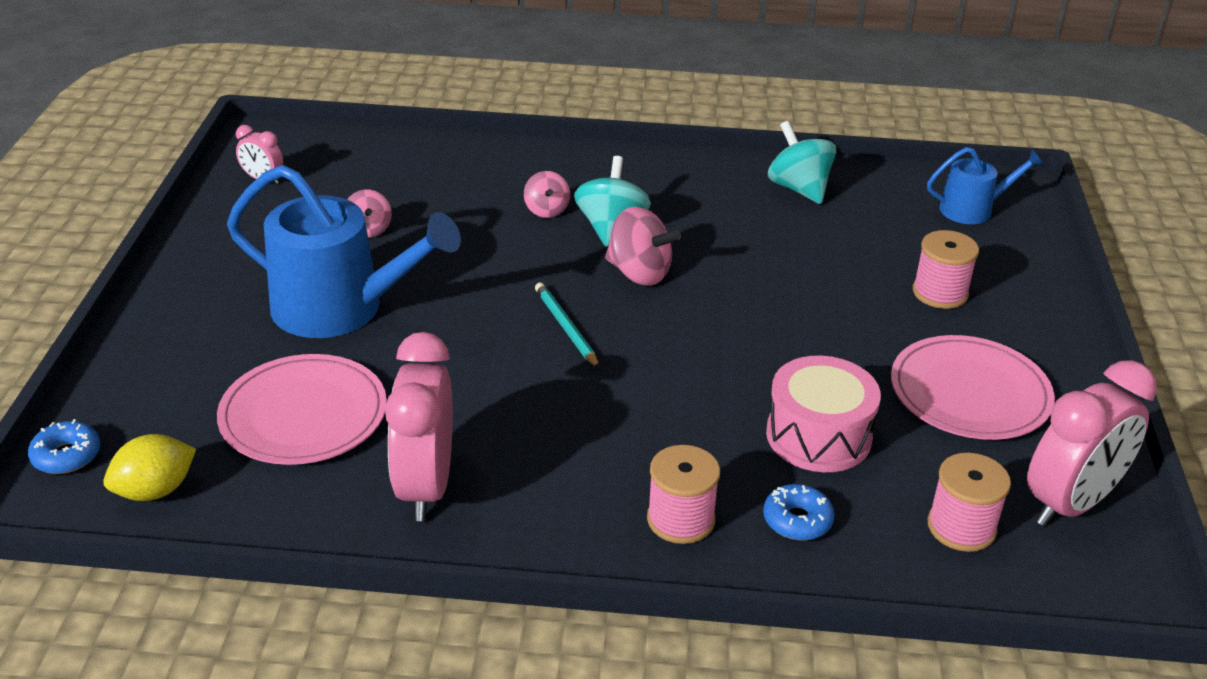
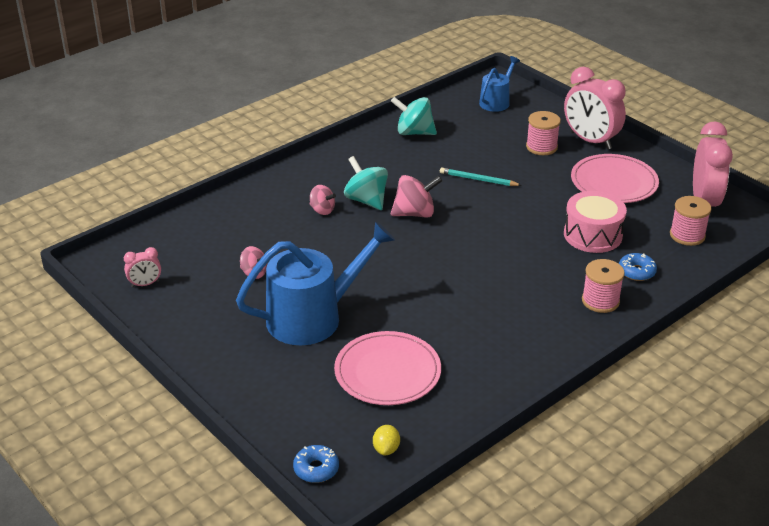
camera: 45 degrees left, 0 degrees up
yellow lemon [103,434,196,501] -> yellow lemon [373,425,400,455], size x0.66
pink clock [385,332,453,521] -> pink clock moved to [564,67,626,149]
turquoise pencil [535,283,600,369] -> turquoise pencil moved to [440,168,521,186]

